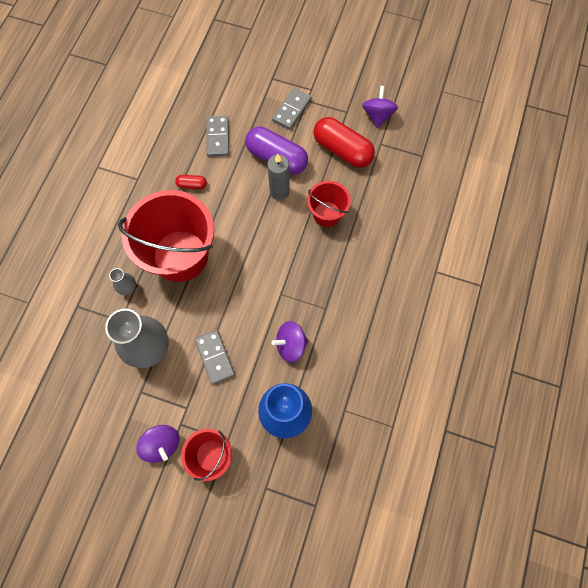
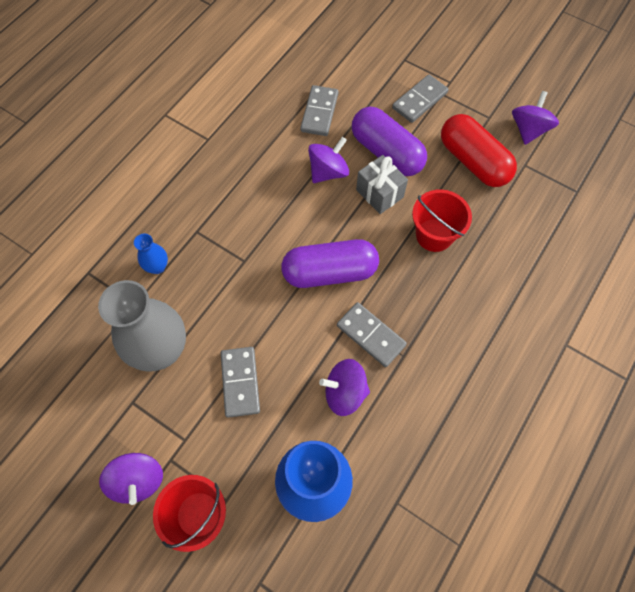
camera: 15 degrees right, 5 degrees down
grey vase [109,268,136,295] -> blue vase [134,234,168,274]
red bucket [118,190,214,282] -> none
red capsule [175,175,207,189] -> none
grey candle [267,154,290,200] -> grey gift [356,155,408,214]
none -> purple capsule [281,239,379,288]
none -> purple spinning top [308,137,349,183]
none -> grey domino [337,302,407,367]

